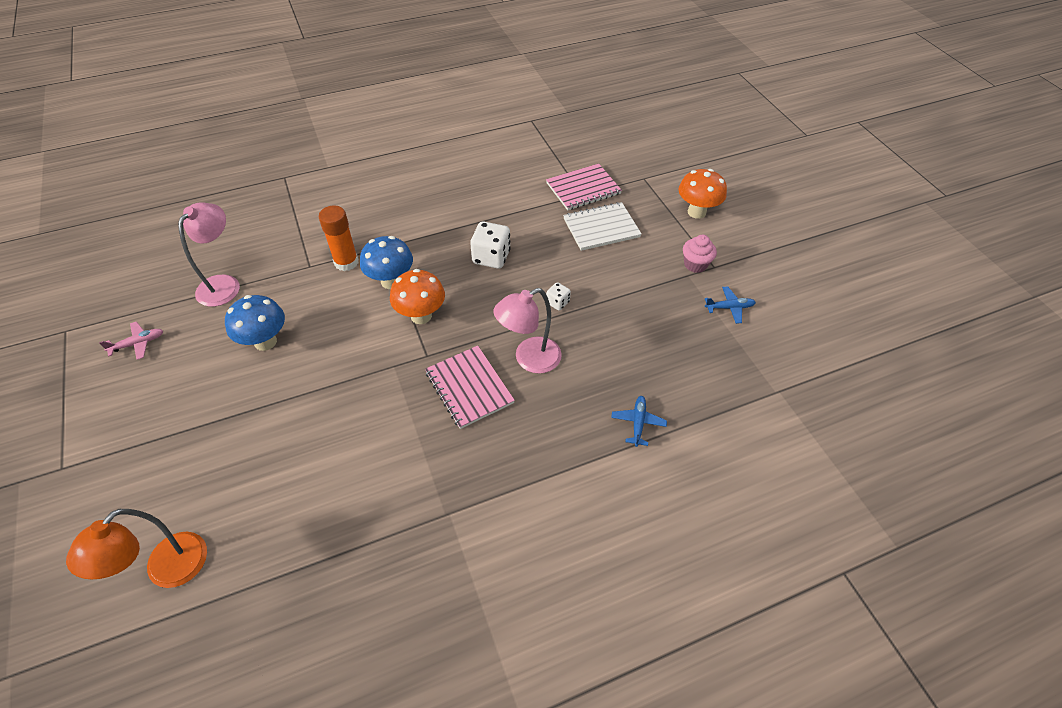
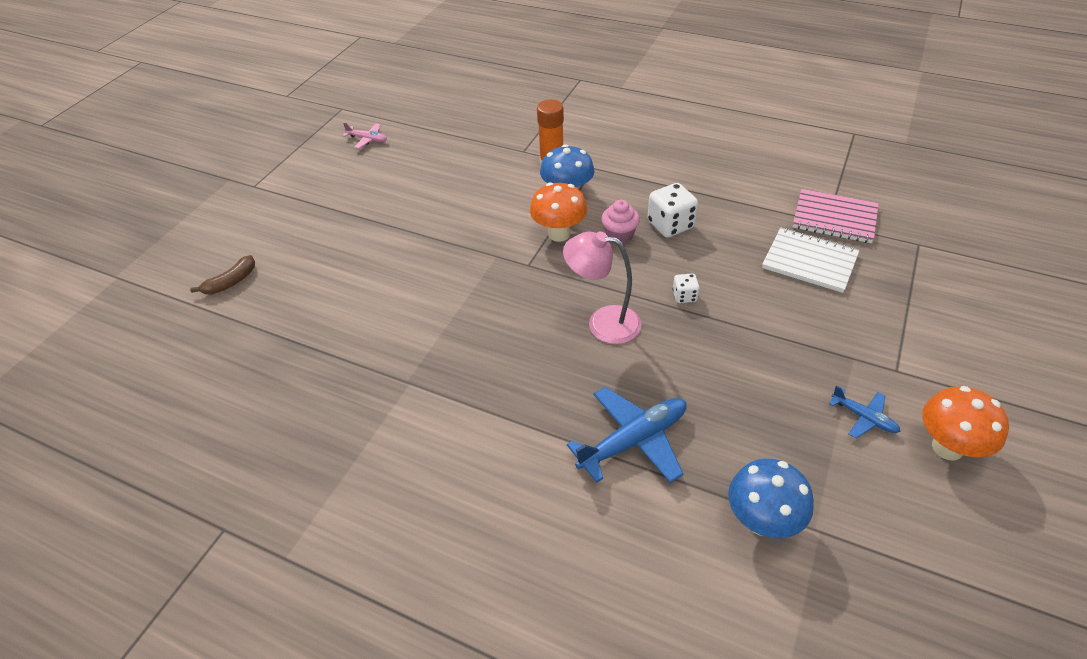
camera: 50 degrees right, 5 degrees down
orange lamp [66,509,207,588] -> brown banana [190,255,255,294]
pink lamp [178,202,240,307] -> none
blue mushroom [225,295,285,351] -> blue mushroom moved to [728,458,814,538]
pink notebook [425,346,515,429] -> none
blue plane [611,396,667,447] -> blue plane [567,387,687,483], size x1.88
orange mushroom [679,169,727,219] -> orange mushroom moved to [923,386,1009,461]
pink cupcake [683,235,717,273] -> pink cupcake moved to [601,200,640,244]

